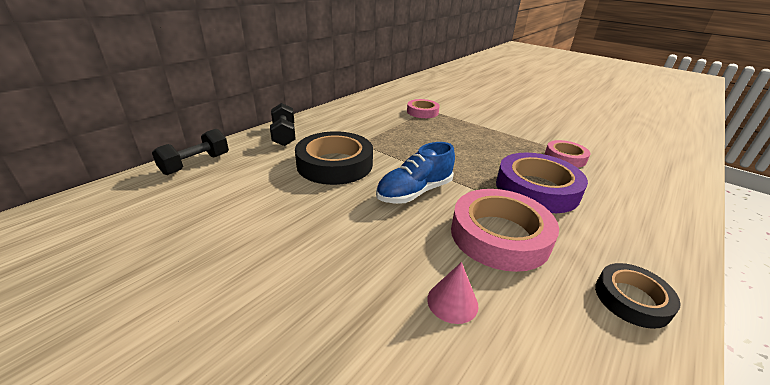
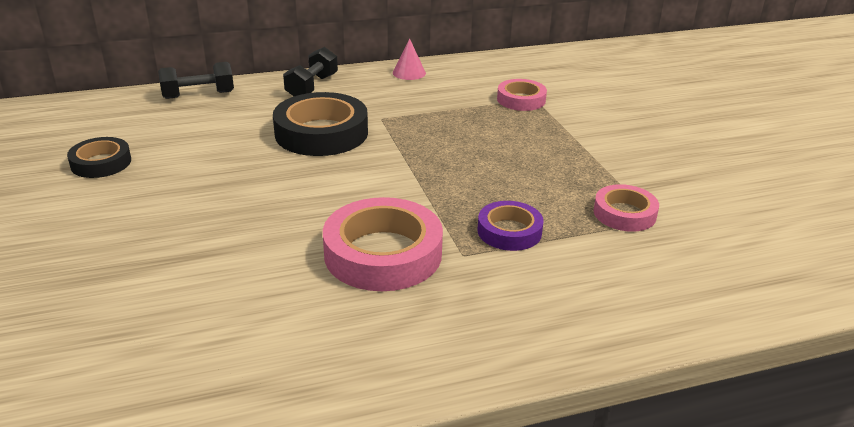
camera: 35 degrees right, 0 degrees up
blue shoe [376,142,455,204] -> none
pink cone [427,262,478,324] -> pink cone moved to [393,38,426,80]
purple tape [496,153,588,213] -> purple tape [478,201,544,251], size x0.57
black tape [595,263,681,329] -> black tape moved to [67,137,131,178]

